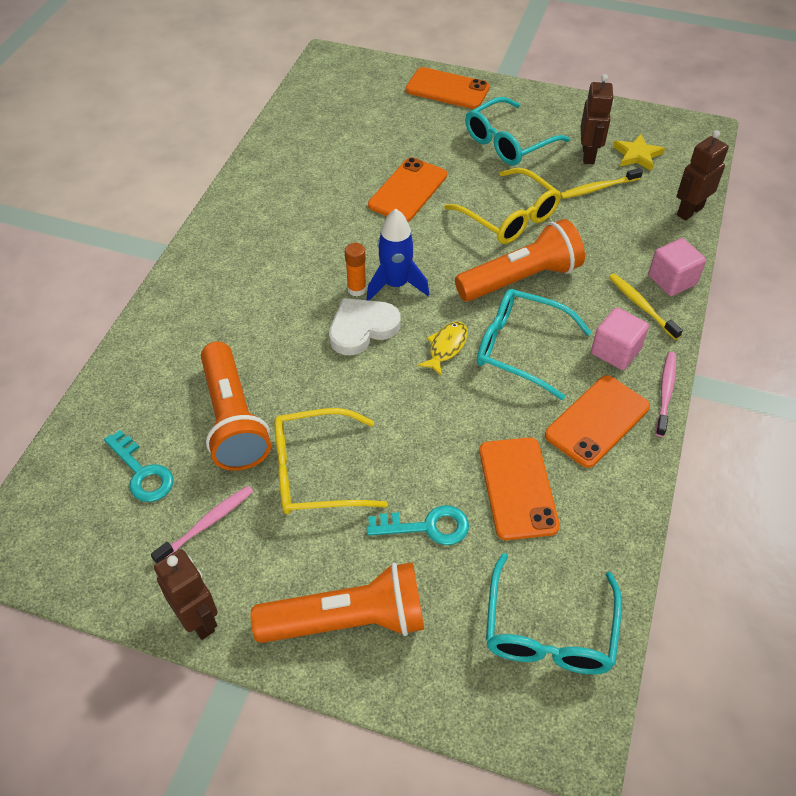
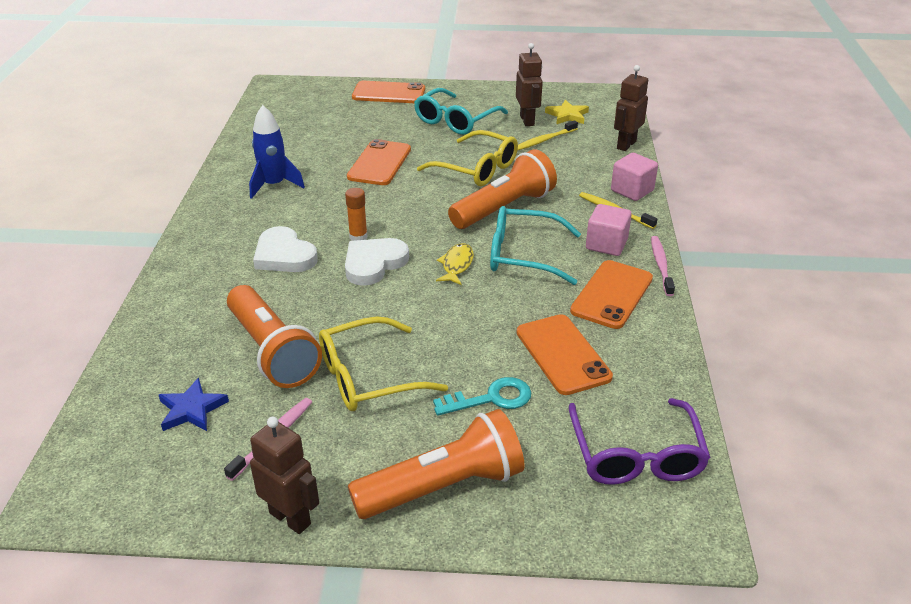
camera: 15 degrees left, 15 degrees down
turquoise key [104,430,174,502] -> blue star [159,378,229,431]
blue rocket [366,209,429,300] -> blue rocket moved to [249,105,305,199]
turquoise glasses [486,553,622,674] -> purple glasses [569,398,711,485]
none -> white heart [253,226,318,272]

